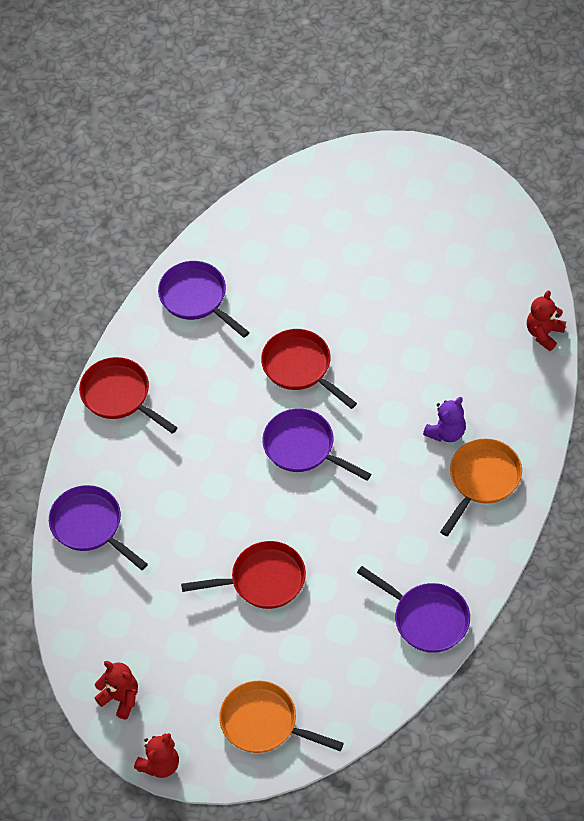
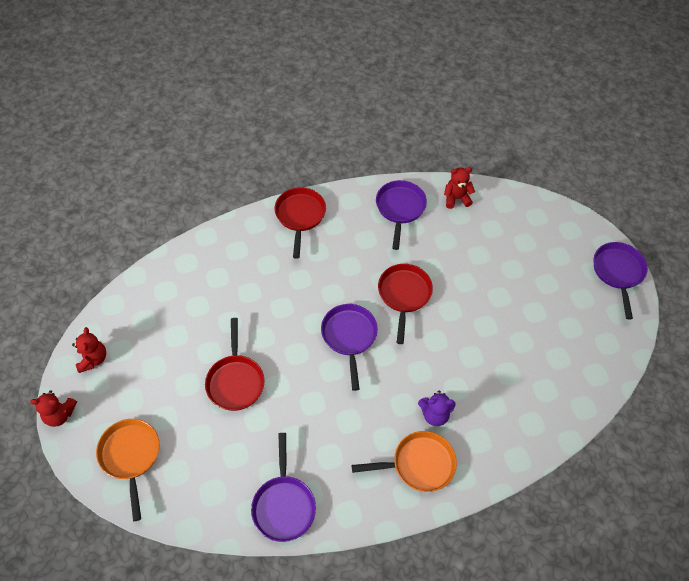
camera: 45 degrees right, 0 degrees up
purple pan [49,485,148,570] -> purple pan moved to [594,242,648,319]
red pan [181,541,306,609] -> red pan turned 45 degrees clockwise [205,318,265,411]
red teddy bear [527,290,566,351] -> red teddy bear moved to [444,167,475,209]

